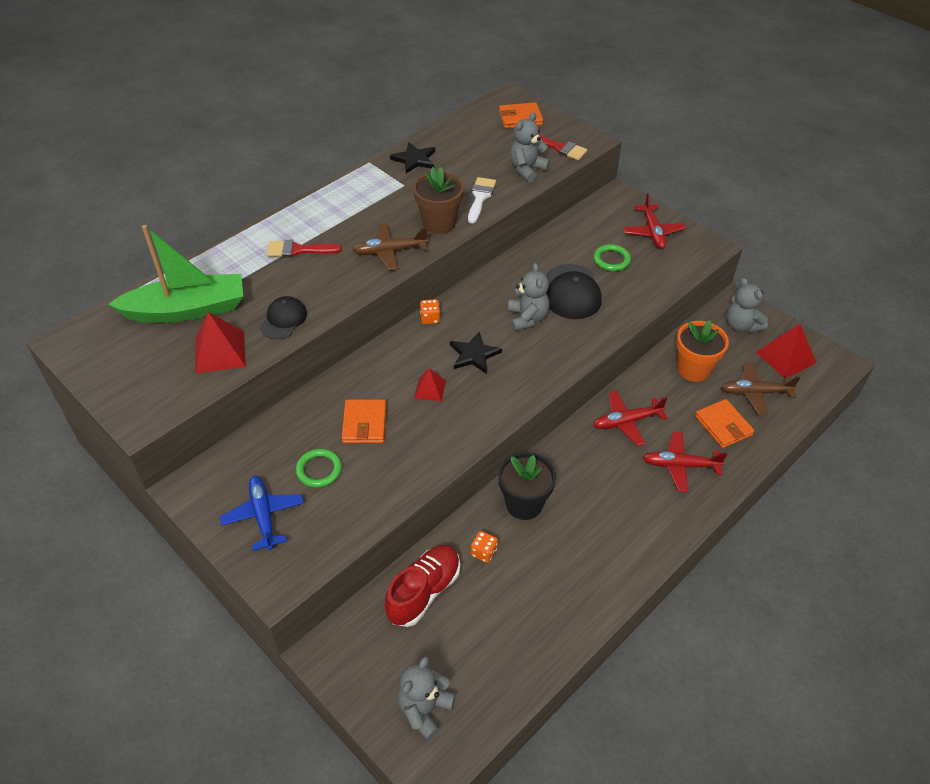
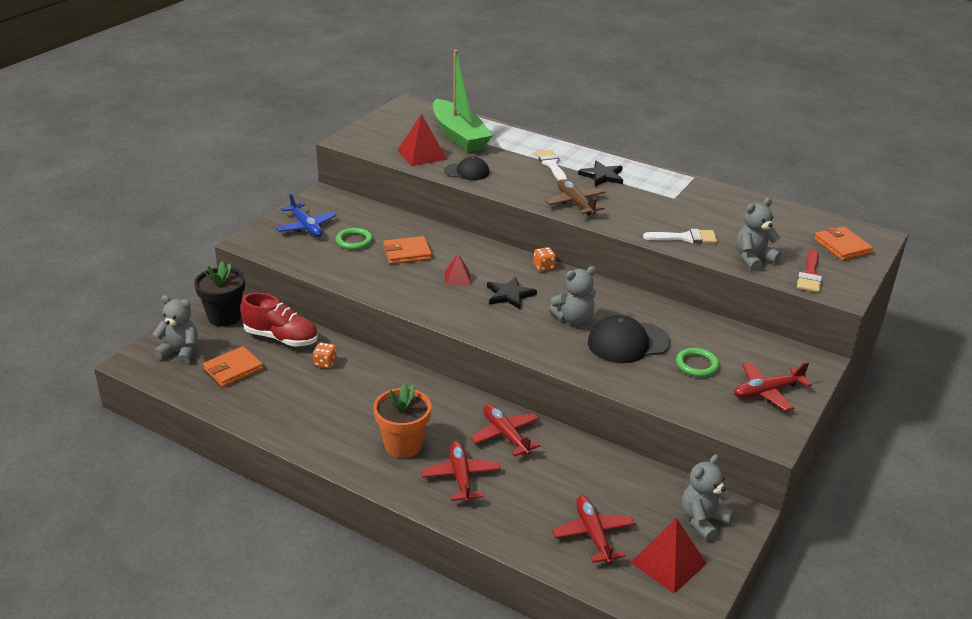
camera: 75 degrees right, 15 degrees down
blue plane [220,476,304,551] -> blue plane turned 90 degrees clockwise [276,193,336,237]
red brush [267,240,342,258] -> white brush [535,150,567,181]
black star [390,142,435,174] -> black star moved to [578,161,623,186]
brown flower pot [413,167,464,234] -> none
black flower pot [498,452,556,520] -> black flower pot moved to [194,261,245,326]
grey teddy bear [510,113,550,182] -> grey teddy bear turned 60 degrees counterclockwise [736,198,781,271]
orange flower pot [676,320,729,382] -> orange flower pot moved to [374,383,431,458]
orange wallet [695,399,754,448] -> orange wallet moved to [203,346,263,387]
brown plane [721,363,800,415] -> red plane [552,495,635,564]

